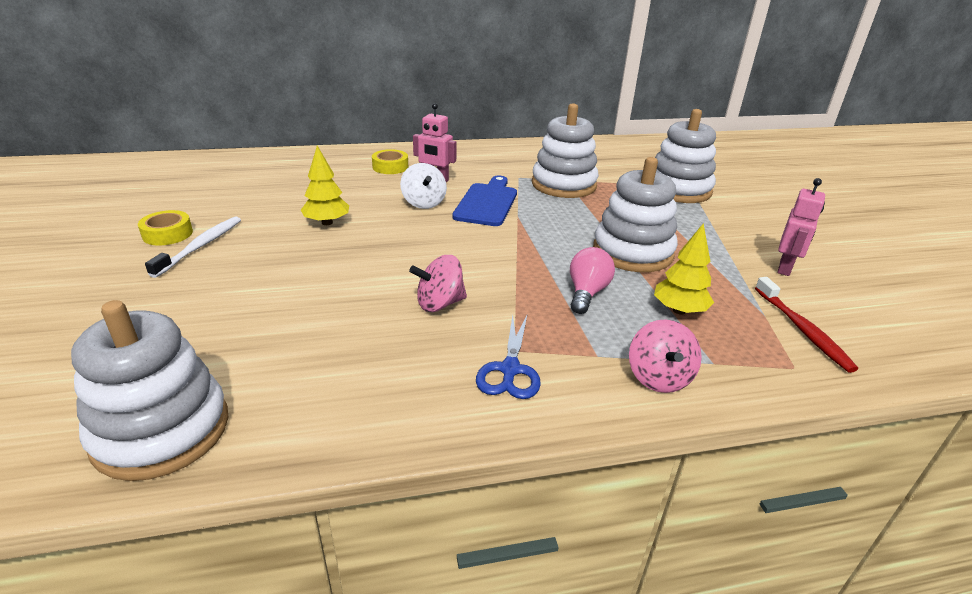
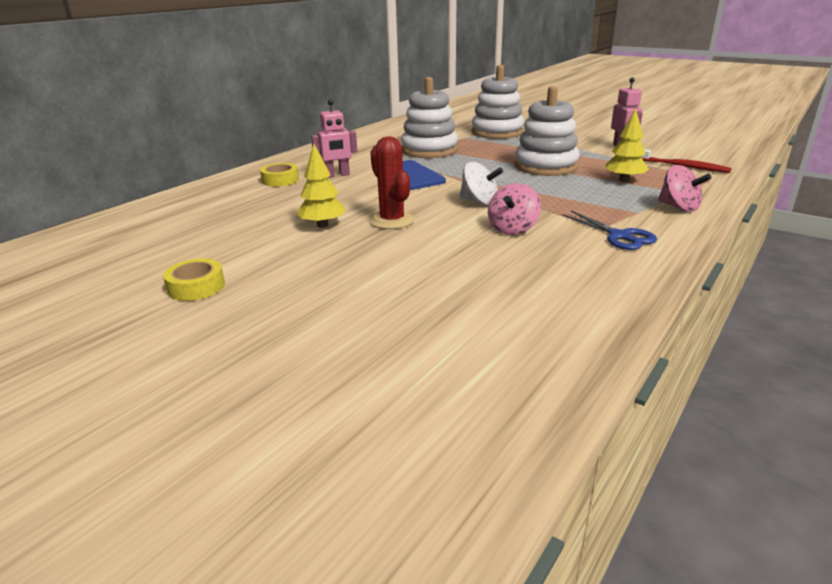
camera: 40 degrees left, 5 degrees down
white stacking toy [71,300,228,481] -> none
white toothbrush [145,216,241,278] -> none
white spinning top [400,163,447,209] -> white spinning top moved to [460,162,503,205]
pink light bulb [570,247,615,314] -> none
none -> red cactus [370,136,414,229]

